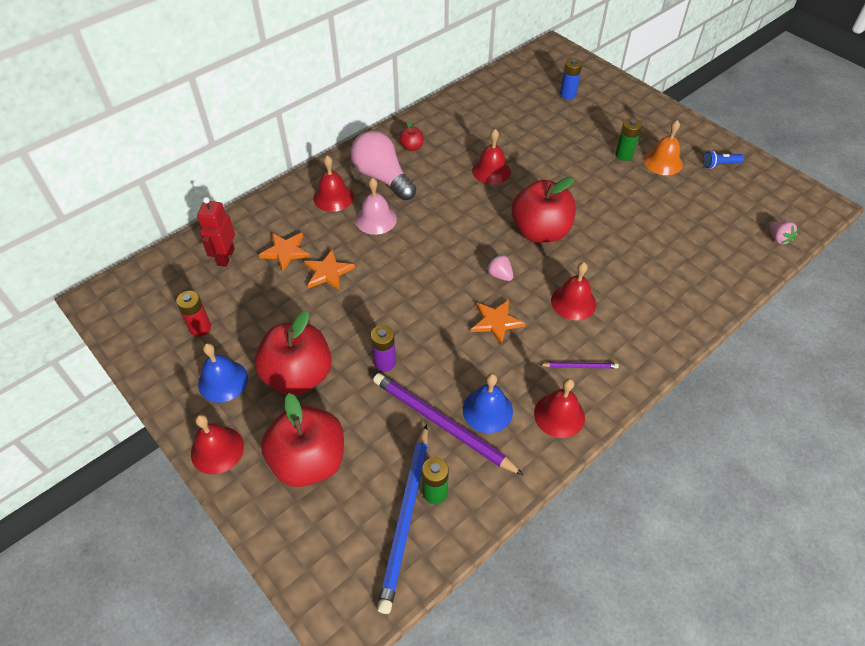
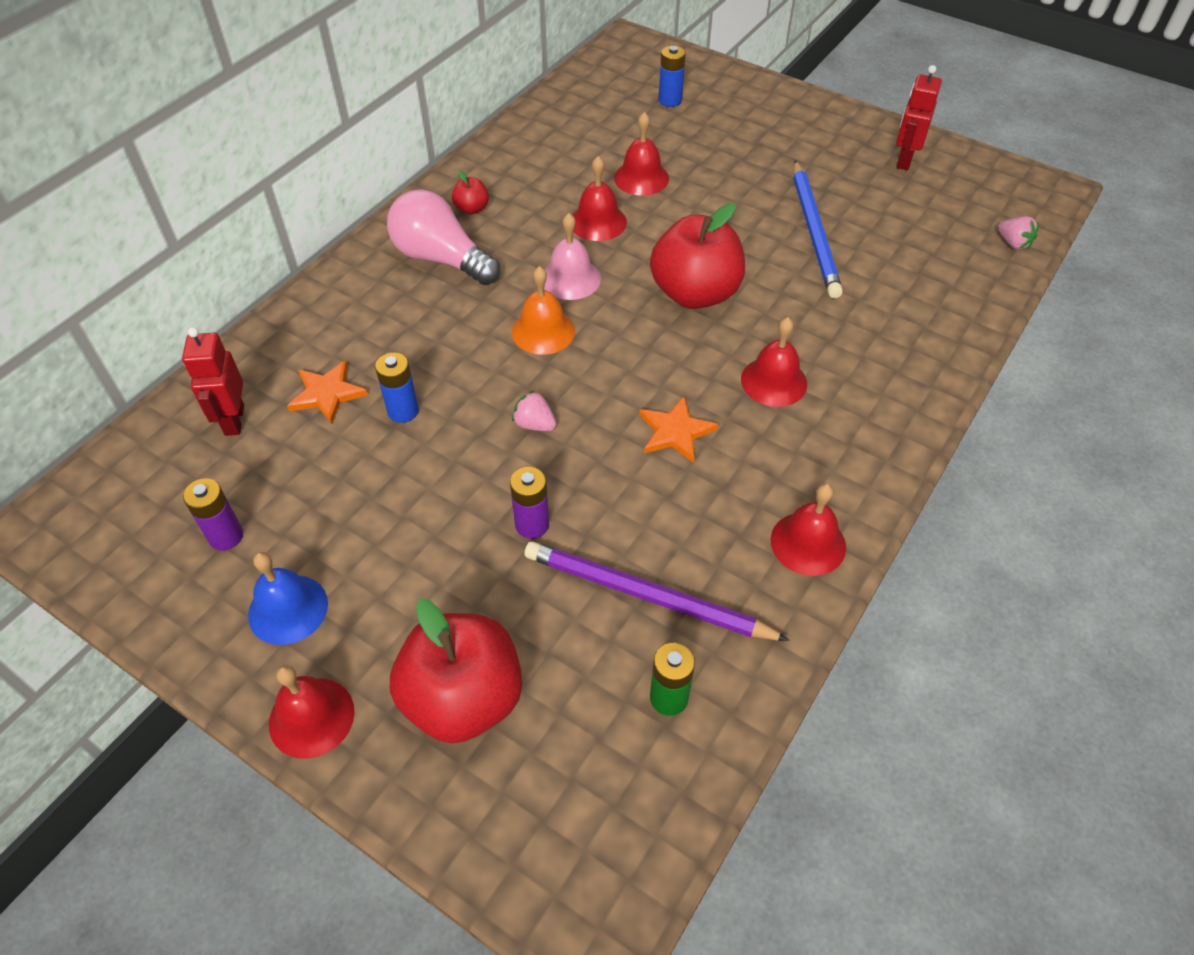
camera: 15 degrees left, 0 degrees up
red battery [176,291,211,337] -> purple battery [183,478,243,551]
red apple [254,311,332,396] -> none
orange star [304,249,355,290] -> blue battery [375,353,419,423]
red bell [313,156,354,212] -> red bell moved to [614,112,669,196]
pink bell [356,178,397,235] -> pink bell moved to [544,213,601,300]
blue pencil [377,424,428,614] -> blue pencil moved to [793,161,843,299]
blue bell [463,373,513,433] -> none
pink strawberry [486,253,513,281] -> pink strawberry moved to [512,390,556,431]
purple pencil [539,362,619,368] -> none
green battery [615,118,642,161] -> none
orange bell [644,120,683,175] -> orange bell moved to [512,266,575,355]
blue flashlight [703,151,744,169] -> red robot [896,65,942,170]

